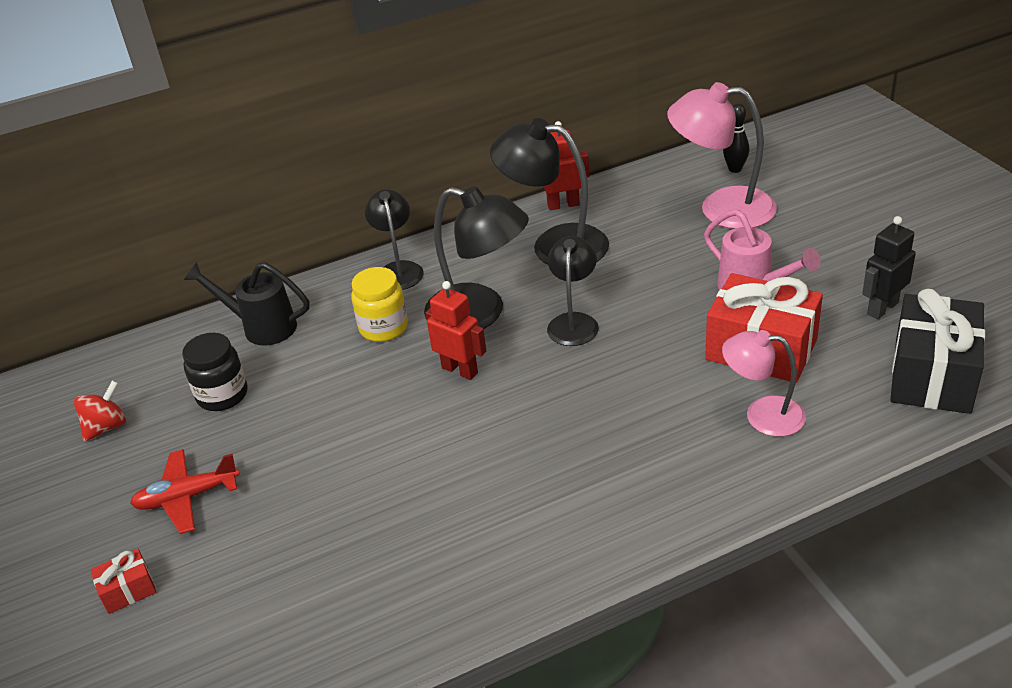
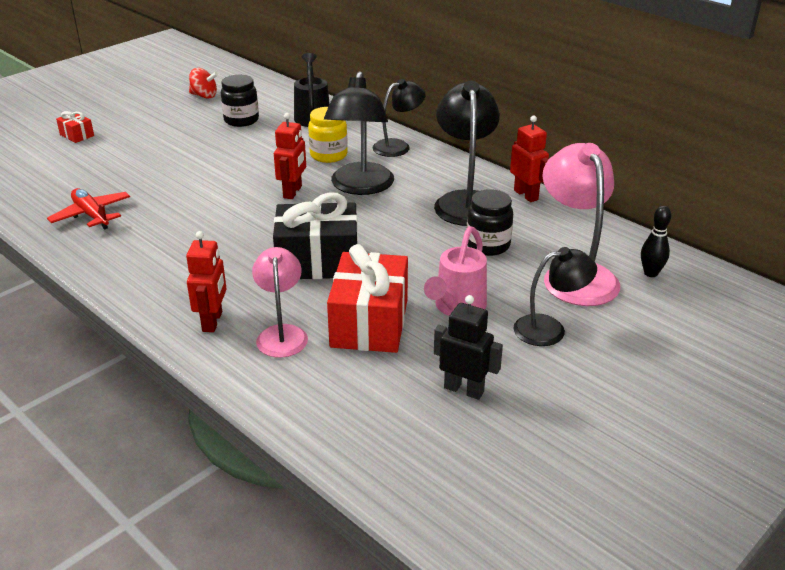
camera: 65 degrees right, 5 degrees down
red plane [130,449,240,534] -> red plane moved to [47,188,130,230]
black lamp [547,236,599,346] -> black lamp moved to [514,247,597,346]
black gift [890,289,985,414] -> black gift moved to [273,192,358,279]
none -> red robot [186,231,227,332]
none -> black jar [467,189,513,256]

